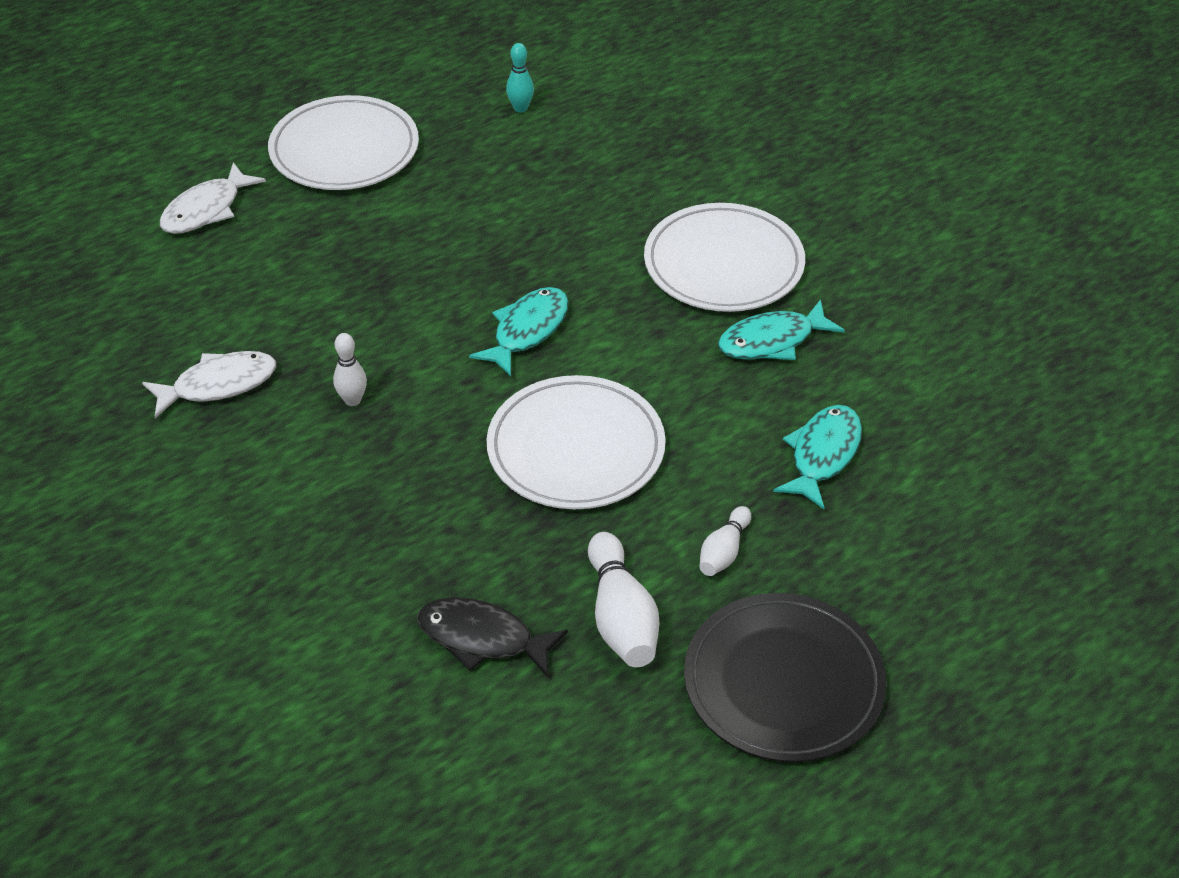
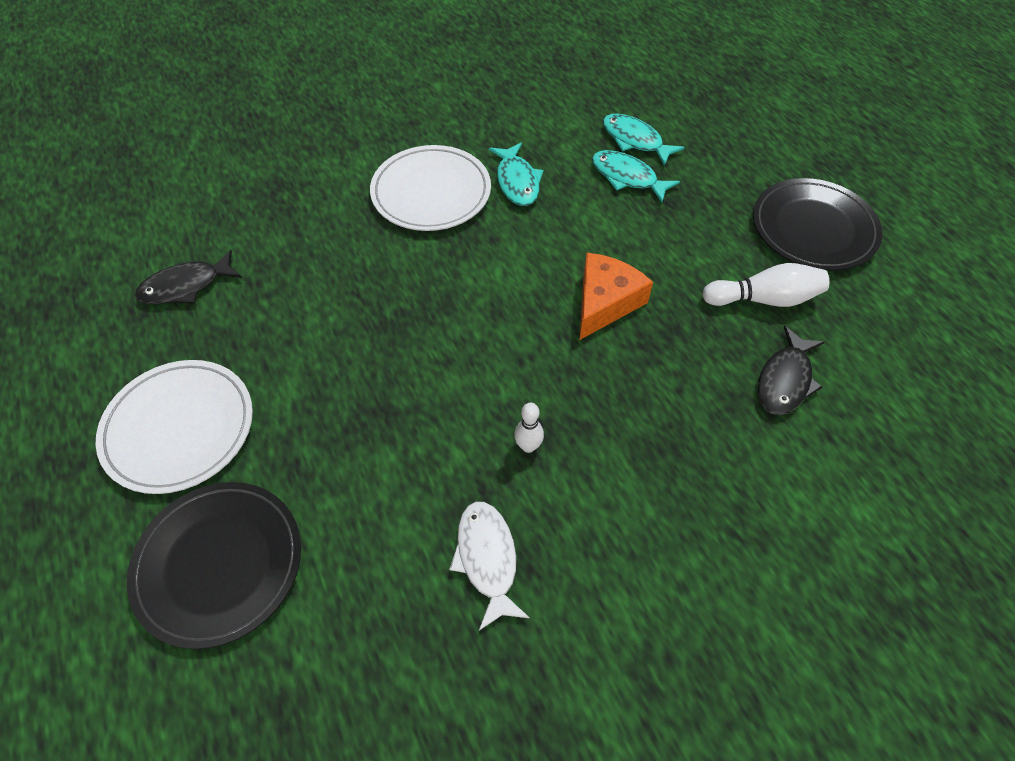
camera: 80 degrees left, 10 degrees up
white fish [160,162,266,234] -> black plate [127,482,301,649]
turquoise fish [469,287,569,377] -> turquoise fish moved to [603,113,685,166]
white plate [487,375,666,509] -> orange cheese [580,253,653,340]
turquoise bowling pin [506,43,534,113] -> black fish [135,250,242,304]
white bowling pin [699,506,751,576] -> none

